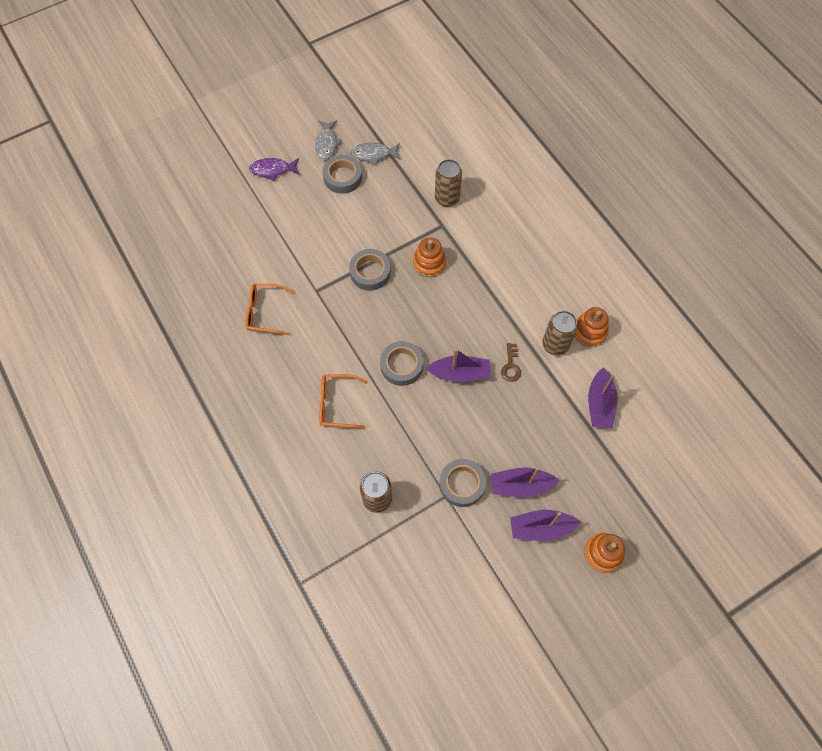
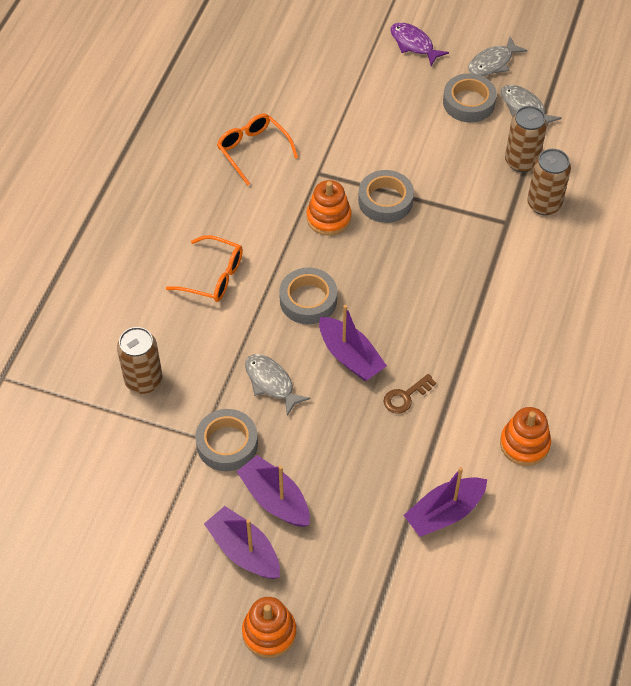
camera: 50 degrees right, 10 degrees down
orange glasses [319,374,367,428] -> orange glasses turned 150 degrees clockwise [166,235,243,302]
orange stacking toy [413,237,446,277] -> orange stacking toy moved to [307,180,352,235]
brown can [542,311,578,356] -> brown can moved to [505,106,547,172]
none -> grey fish [245,354,310,416]

